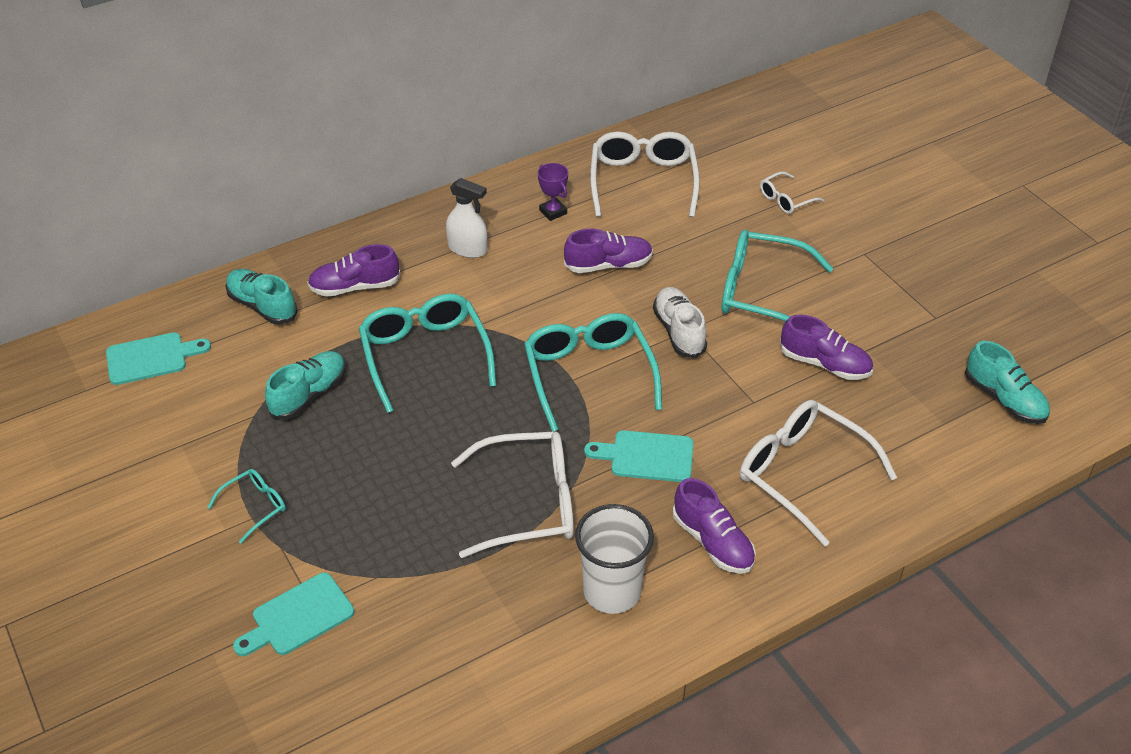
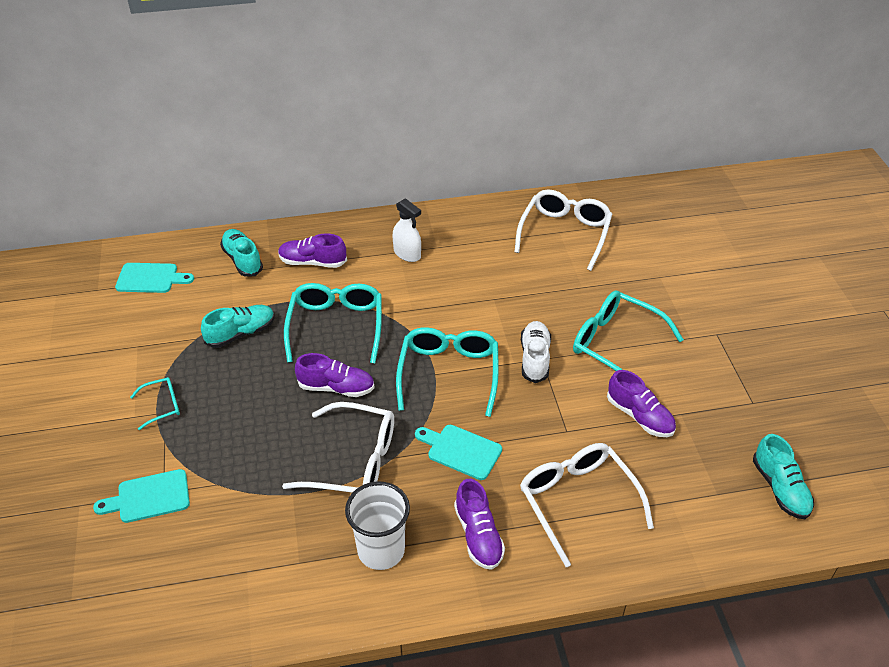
camera: 20 degrees right, 0 degrees up
purple trophy [538,163,568,221] -> none
purple shoe [564,228,653,273] -> purple shoe moved to [295,353,375,397]
white glasses [760,172,824,214] -> none

